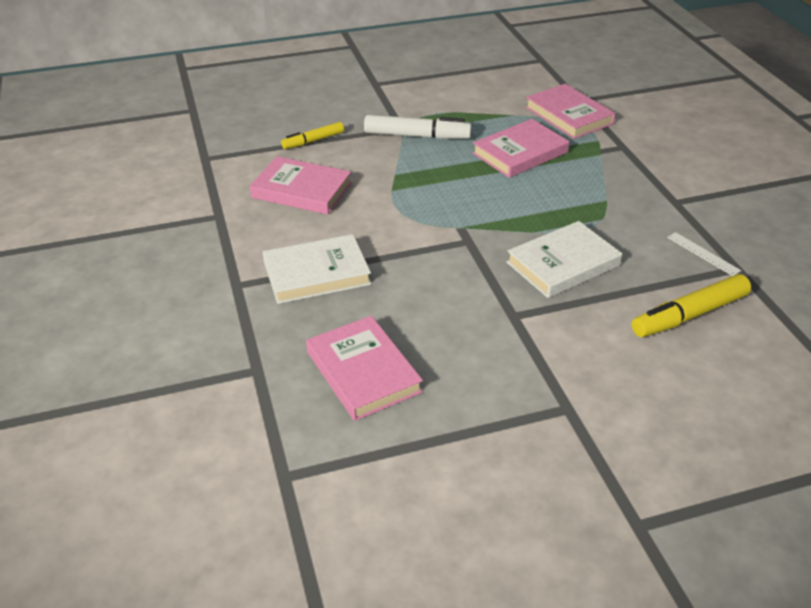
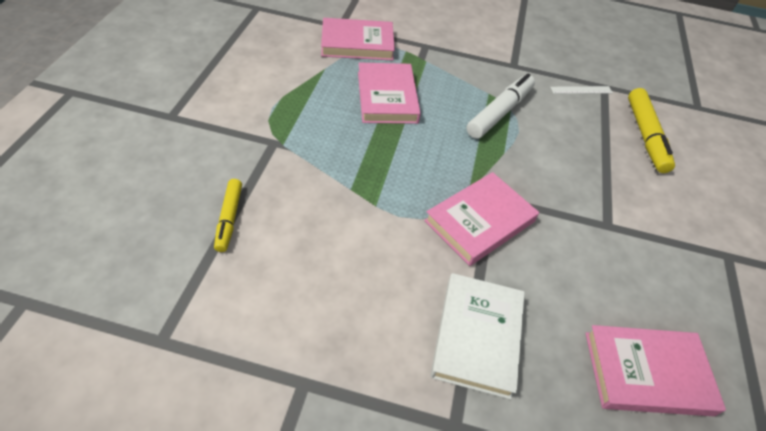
camera: 65 degrees left, 10 degrees up
pink book [250,156,352,214] -> pink book moved to [424,172,539,266]
white marker [364,115,472,139] -> white marker moved to [467,74,535,139]
white book [506,221,622,298] -> none

